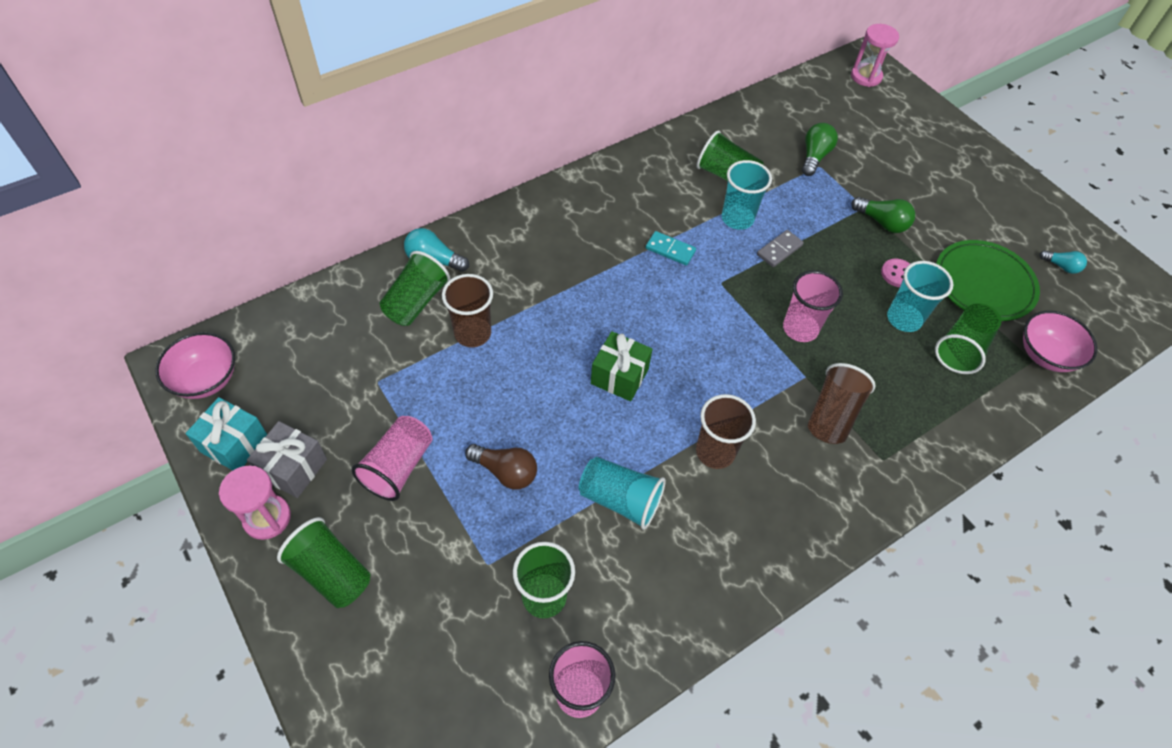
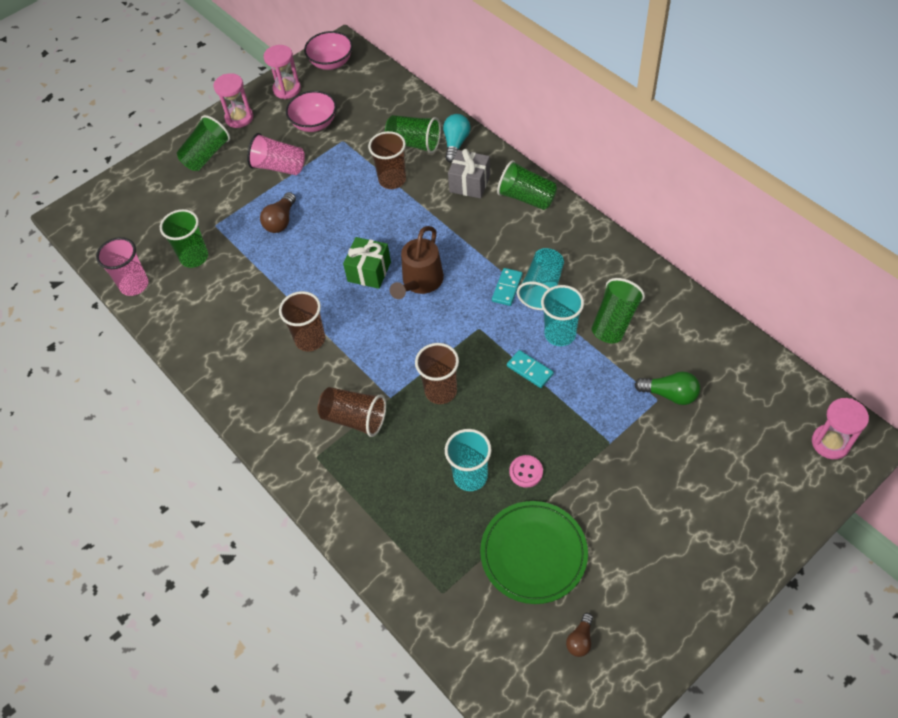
camera: 90 degrees right, 0 degrees up
turquoise gift [185,397,267,470] -> pink hourglass [264,45,301,99]
grey gift [247,421,327,498] -> grey gift moved to [448,149,490,199]
turquoise cup [579,457,666,529] -> turquoise cup moved to [517,248,564,310]
grey domino [757,230,804,267] -> turquoise domino [507,350,554,388]
pink cup [783,270,843,342] -> brown cup [415,343,459,404]
green light bulb [851,197,915,233] -> none
green cup [935,303,1001,374] -> green cup moved to [497,160,557,210]
pink bowl [1023,311,1097,372] -> pink bowl moved to [286,91,337,132]
turquoise light bulb [1039,250,1087,274] -> brown light bulb [566,613,593,657]
none -> brown watering can [390,226,444,299]

